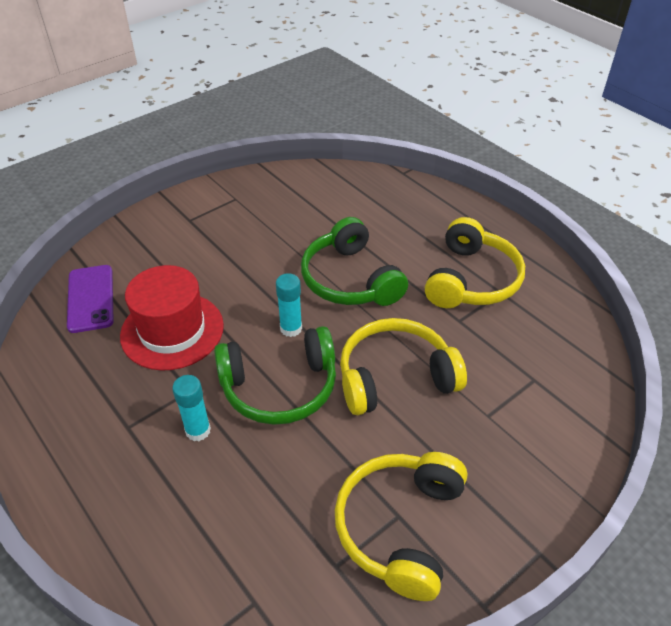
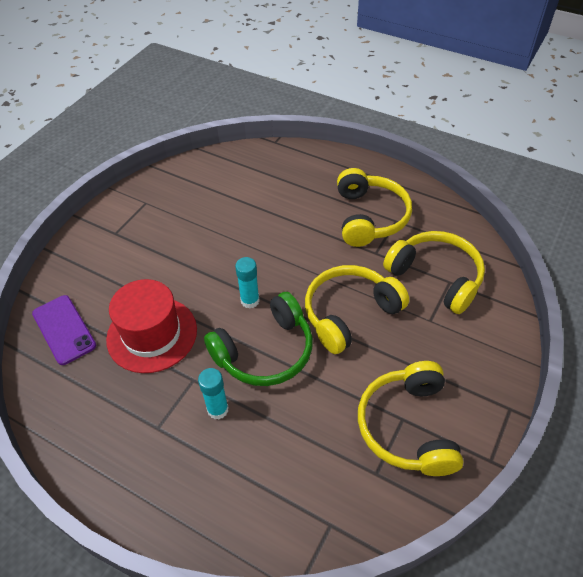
camera: 20 degrees left, 5 degrees up
green headphones [301,217,408,306] -> none
none -> yellow headphones [383,231,485,314]

